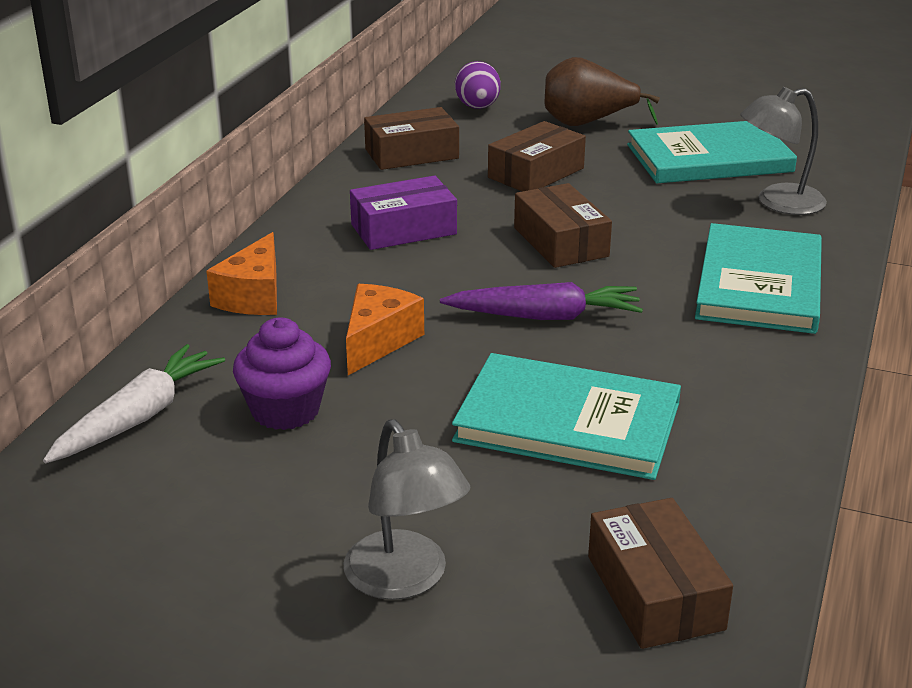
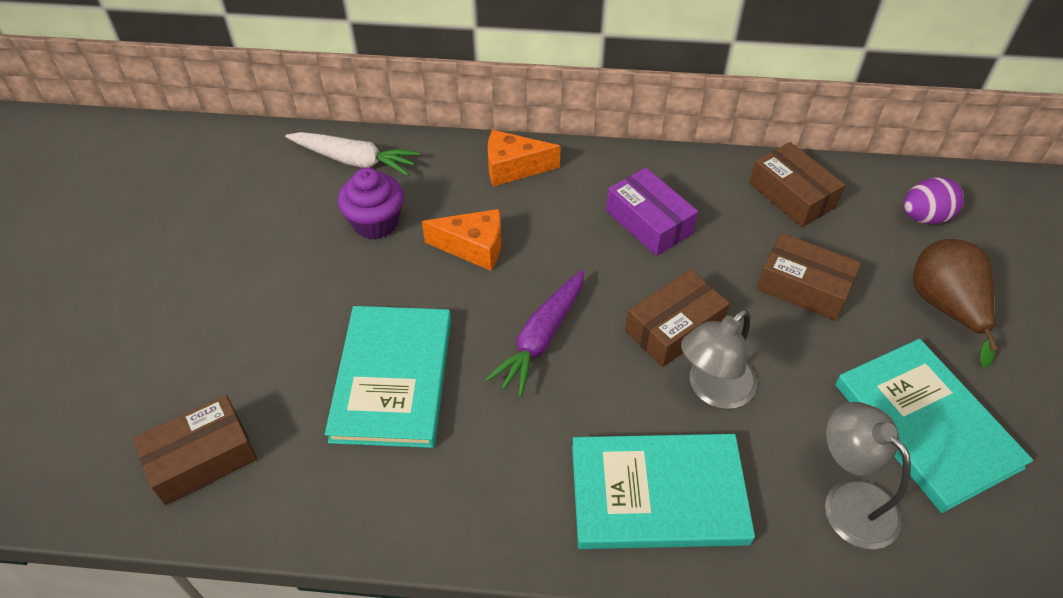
camera: 75 degrees right, 20 degrees up
grey lamp [344,420,470,600] -> grey lamp moved to [681,309,757,409]
purple carrot [440,282,643,320] -> purple carrot turned 45 degrees clockwise [485,270,584,397]

